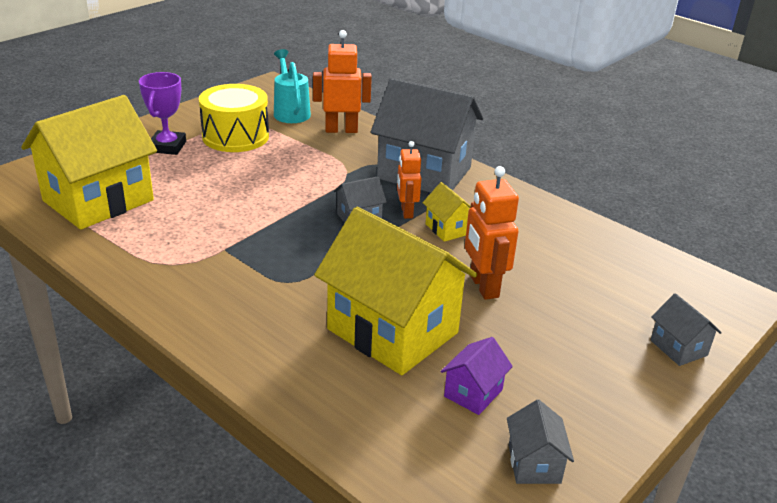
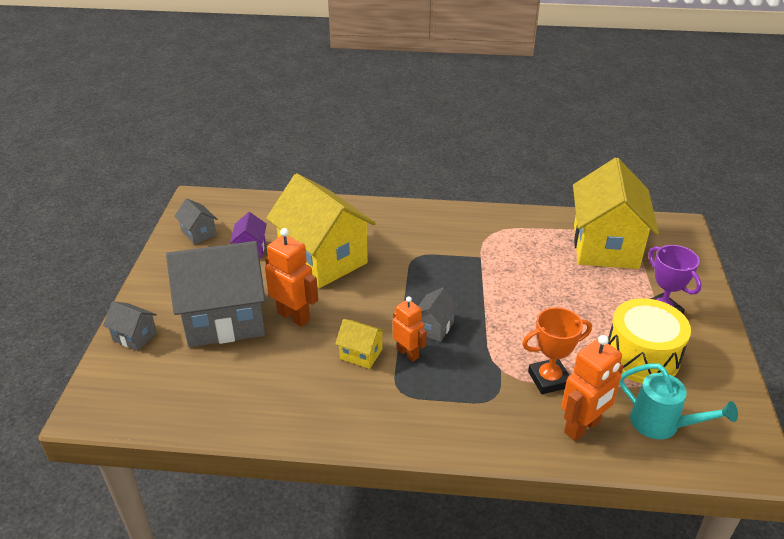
camera: 145 degrees right, 5 degrees up
yellow house [314,207,477,375] -> yellow house turned 45 degrees clockwise [266,173,376,288]
grey house [371,78,484,193] -> grey house moved to [166,241,265,347]
none -> orange trophy [522,307,592,394]

